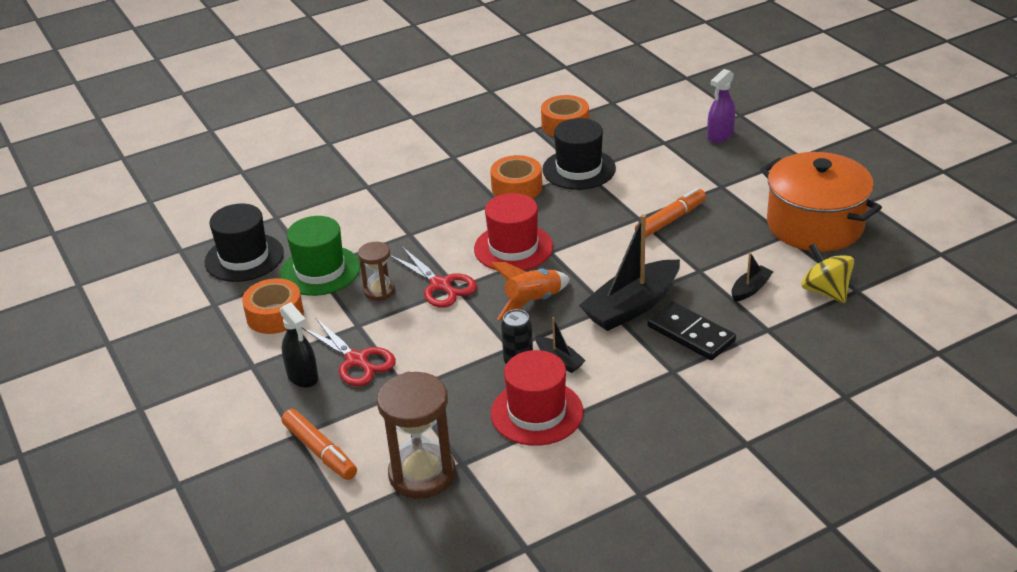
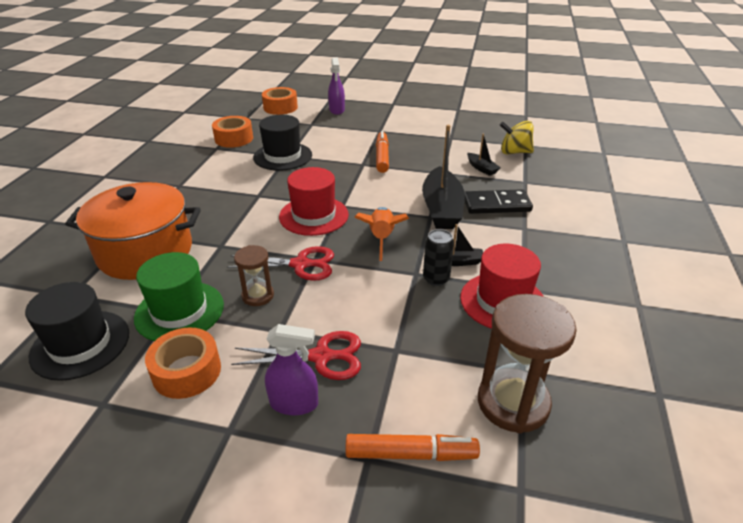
camera: 50 degrees left, 0 degrees up
black spray bottle [280,302,318,388] -> purple spray bottle [265,324,318,415]
orange tape [490,155,542,199] -> orange tape moved to [262,87,298,115]
black boat [731,252,774,302] -> black boat turned 150 degrees clockwise [467,134,501,176]
orange pot [760,152,882,252] -> orange pot moved to [65,182,201,280]

